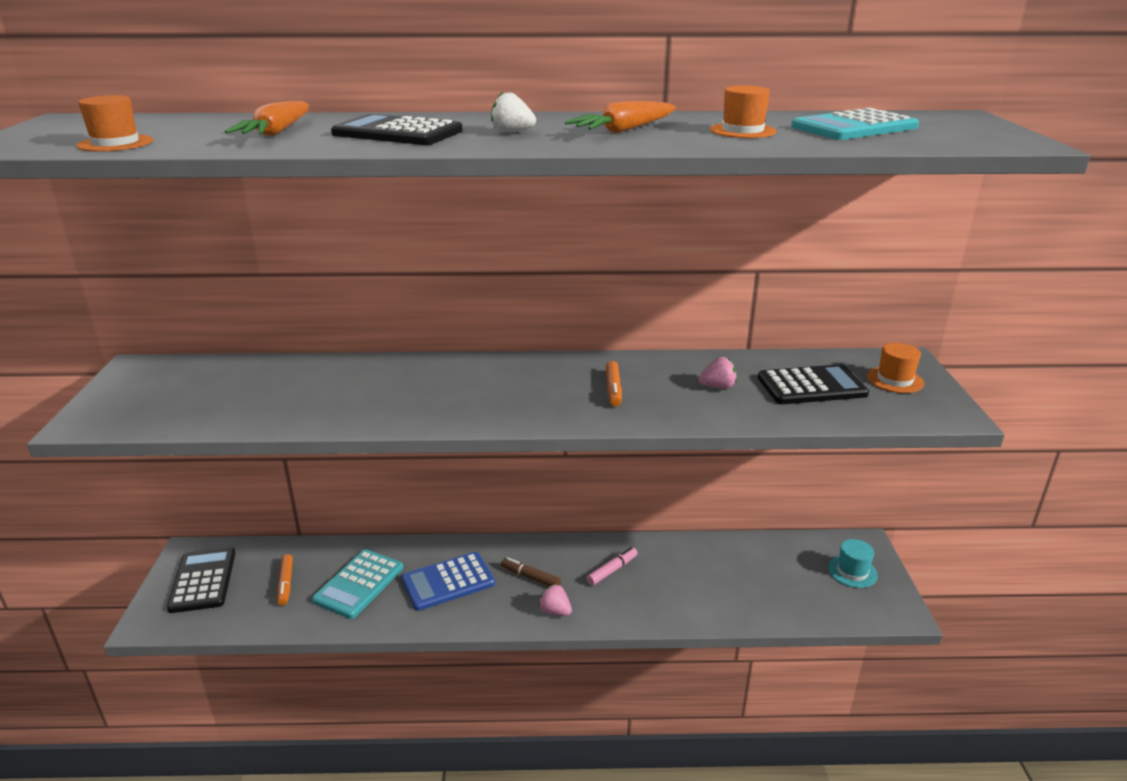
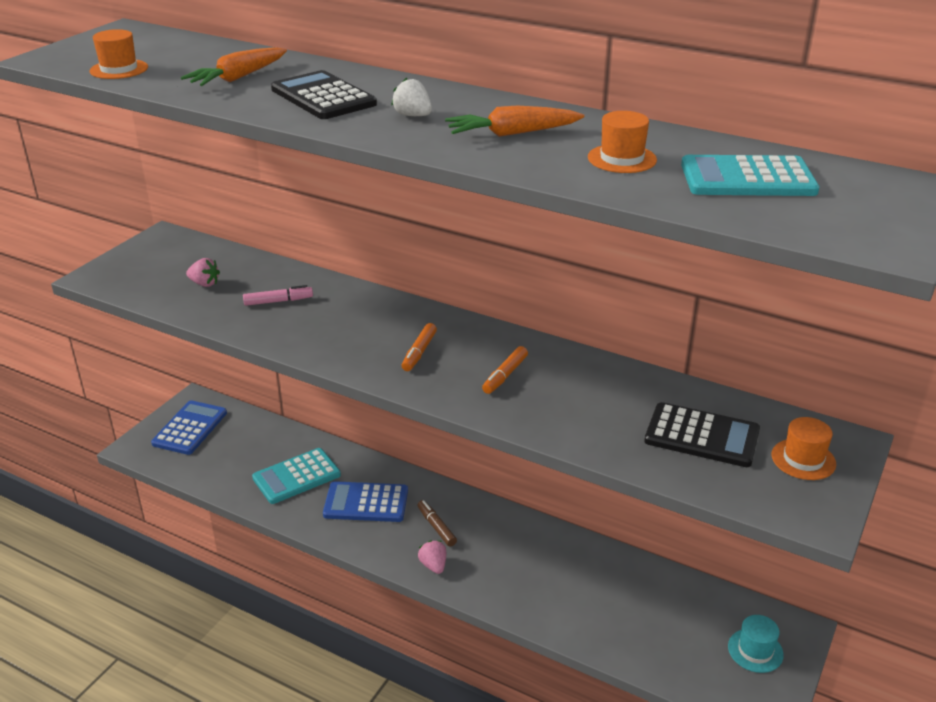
camera: 30 degrees right, 5 degrees up
black calculator [167,547,236,613] -> blue calculator [151,400,227,455]
orange marker [277,554,293,605] -> orange marker moved to [401,323,437,371]
pink marker [587,547,638,585] -> pink marker moved to [243,285,313,306]
pink strawberry [699,357,737,389] -> pink strawberry moved to [186,258,220,287]

